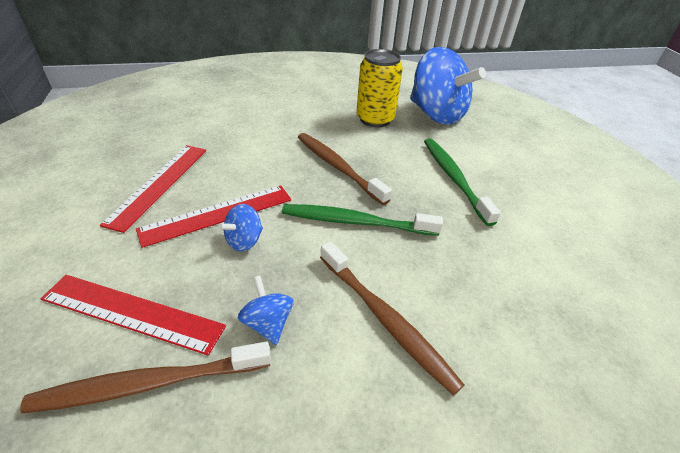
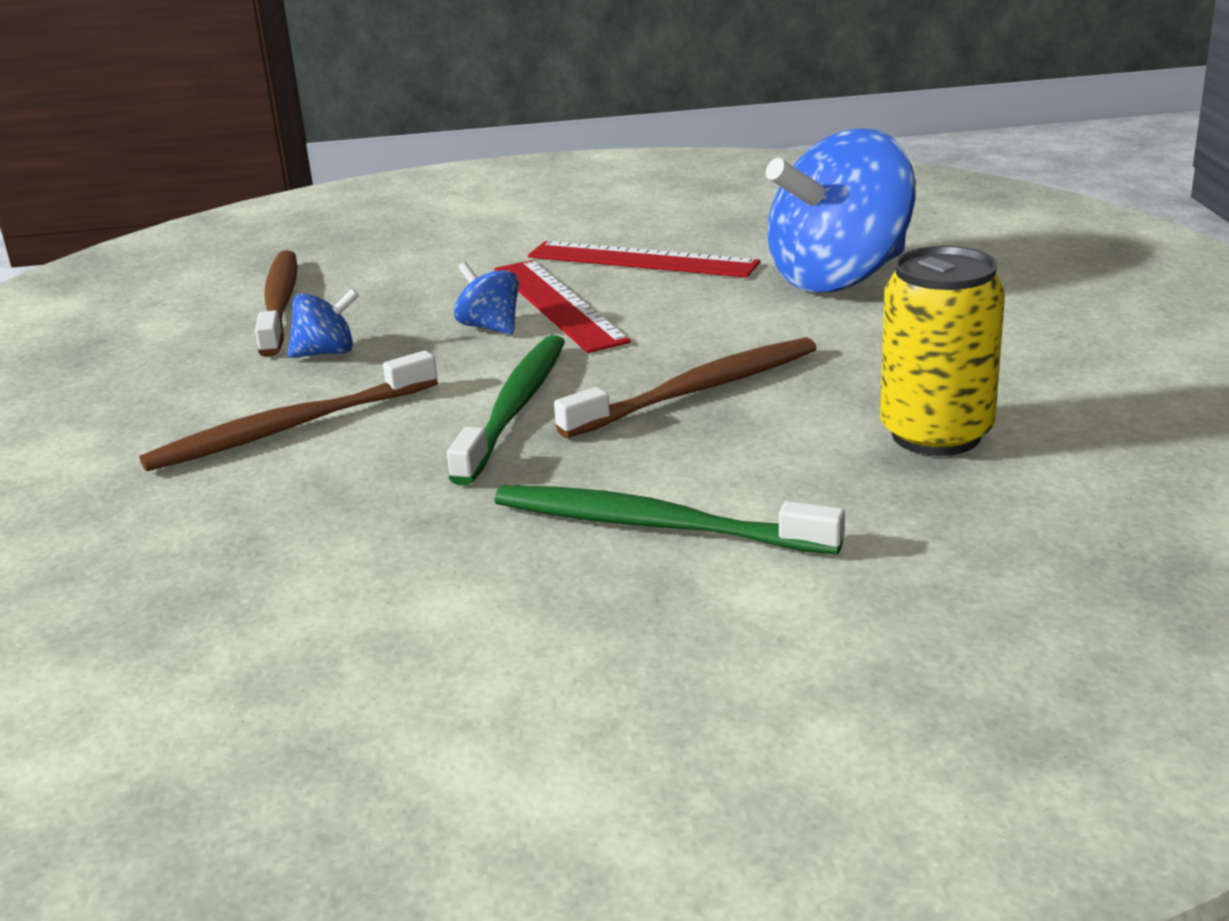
camera: 100 degrees right, 15 degrees down
red ruler [41,275,226,355] -> none
blue spinning top [410,47,486,125] -> blue spinning top moved to [766,129,916,292]
green toothbrush [424,138,501,226] -> green toothbrush turned 150 degrees counterclockwise [494,485,845,555]

